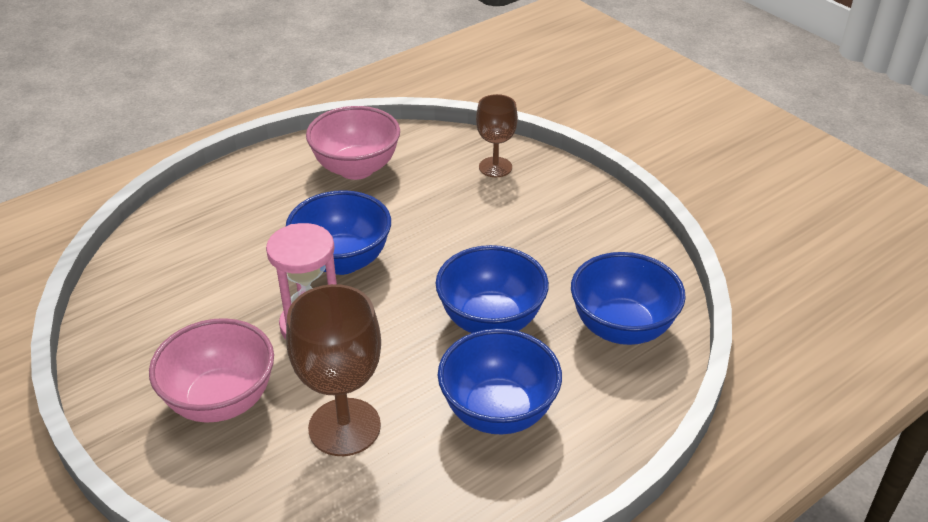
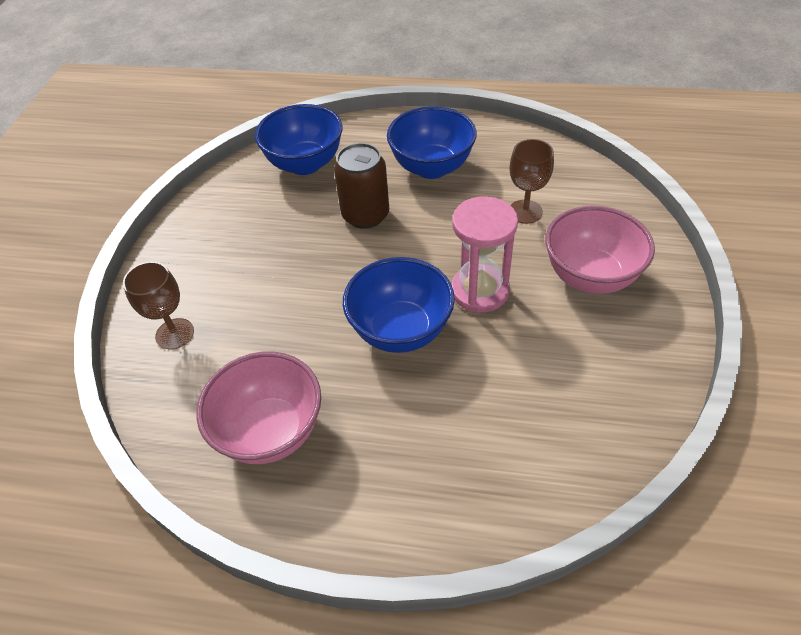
camera: 130 degrees left, 10 degrees up
brown goblet [286,284,381,456] -> brown goblet [510,139,554,224], size x0.62
blue bowl [436,245,549,333] -> brown can [334,143,389,229]

